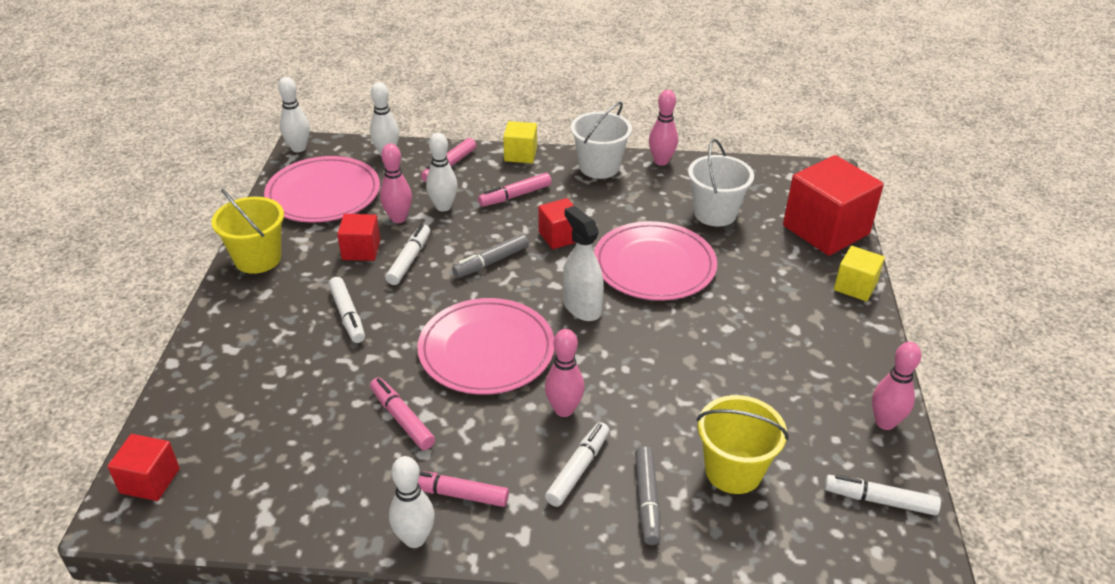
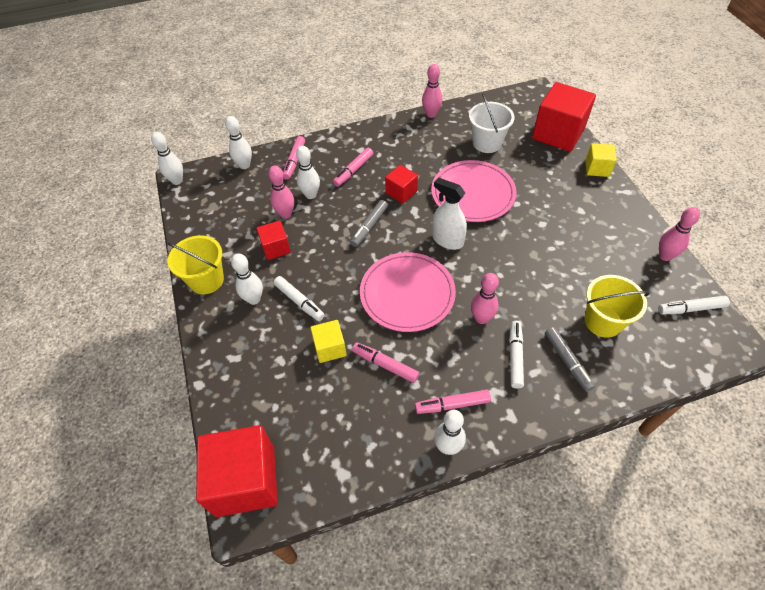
camera: 20 degrees left, 15 degrees up
red cube [107,434,180,501] -> red cube [196,425,278,517], size x1.93
pink plate [264,156,380,223] -> none
white marker [385,224,430,285] -> none
yellow cube [503,121,537,163] -> yellow cube moved to [310,320,347,363]
white bucket [570,101,632,179] -> none
none -> white bowling pin [231,253,263,305]

